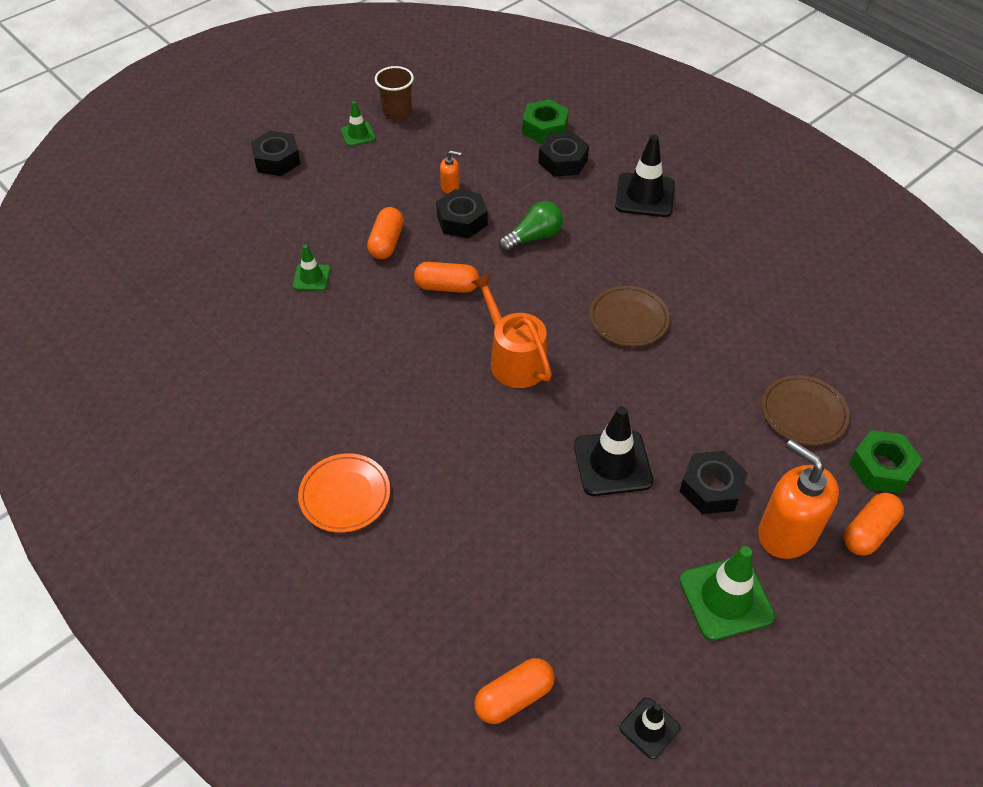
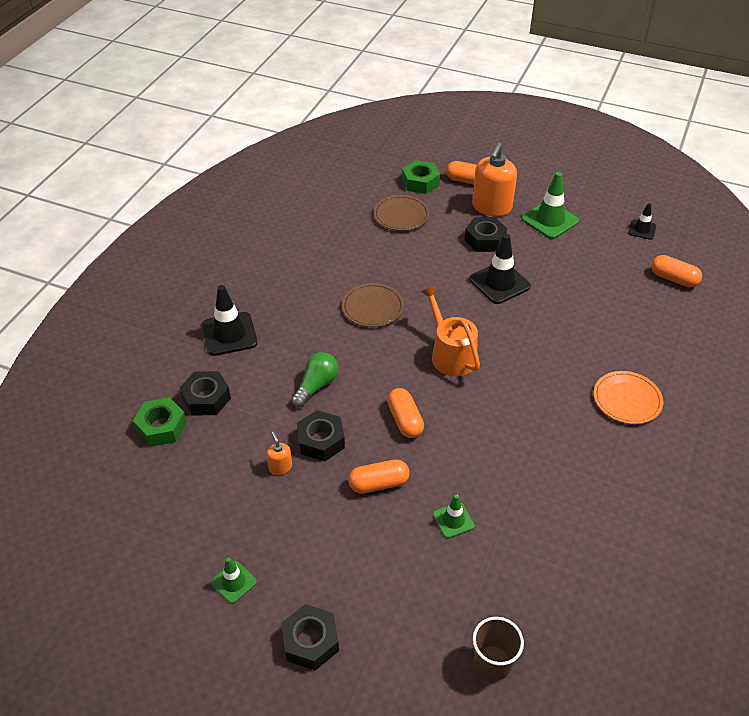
camera: 115 degrees left, 5 degrees down
brown cup [375,66,414,120] -> brown cup moved to [473,617,524,681]
orange watering can [471,274,552,388] -> orange watering can turned 120 degrees clockwise [421,286,480,377]
green light bulb [499,201,563,252] -> green light bulb turned 90 degrees clockwise [291,352,338,407]

